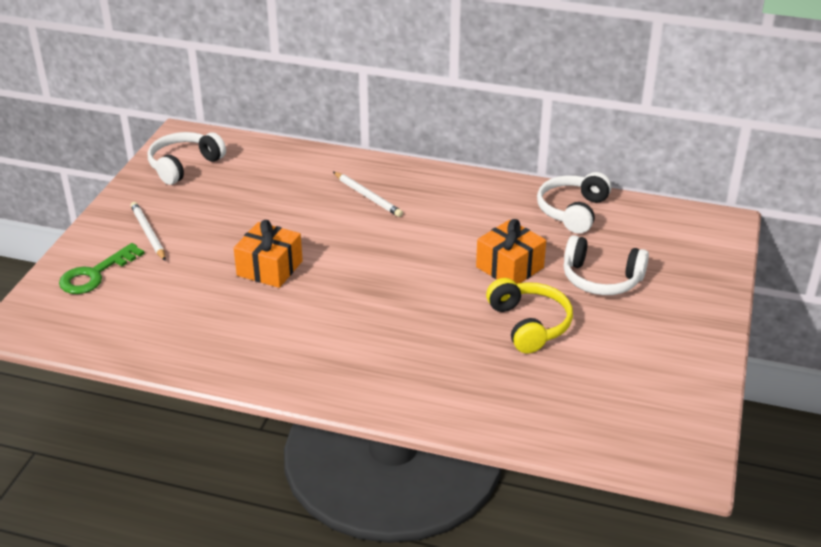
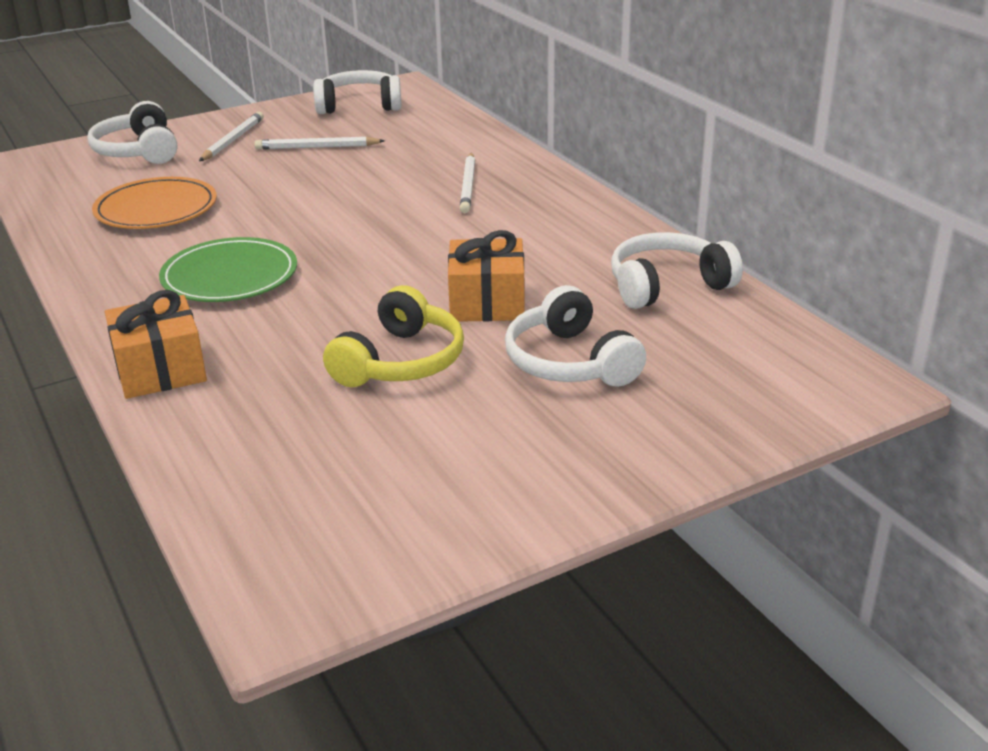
camera: 45 degrees right, 5 degrees down
green key [59,243,145,294] -> white headphones [87,101,177,164]
orange gift [234,220,303,288] -> orange gift moved to [105,290,207,399]
none -> orange plate [92,177,217,229]
none -> green plate [159,237,297,302]
none -> white pencil [254,137,385,150]

